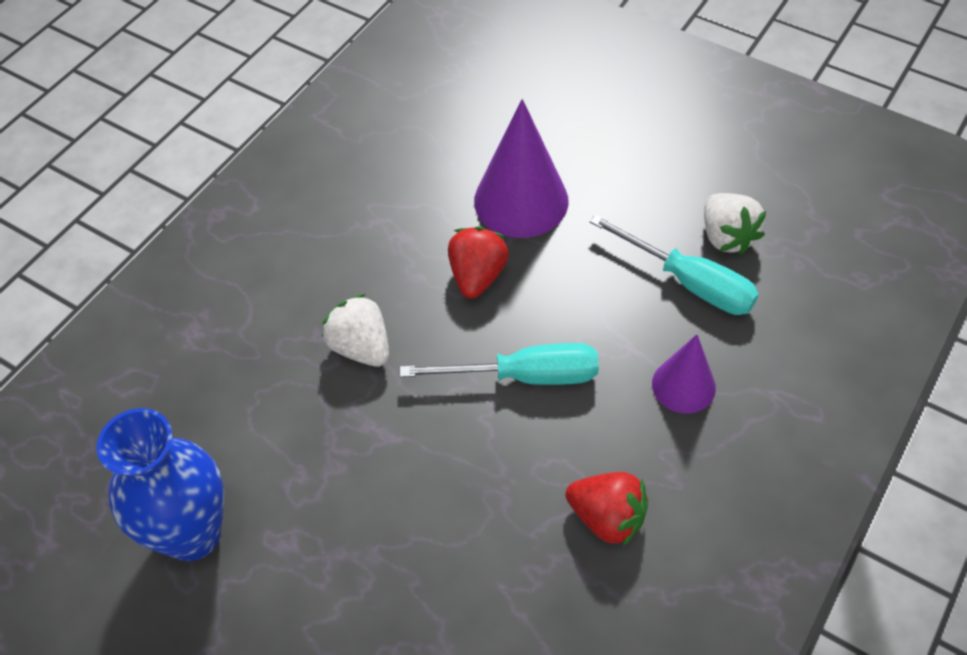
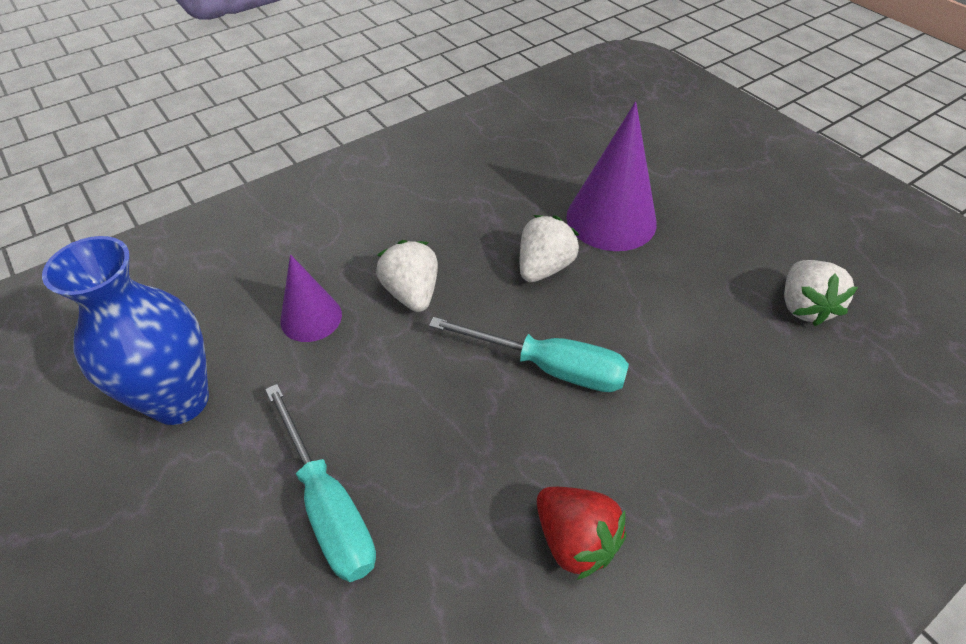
camera: 20 degrees right, 5 degrees down
red strawberry [448,226,509,298] -> white strawberry [520,215,579,282]
turquoise screwdriver [590,215,759,315] -> turquoise screwdriver moved to [265,384,376,582]
purple cone [652,334,716,414] -> purple cone moved to [280,254,342,342]

